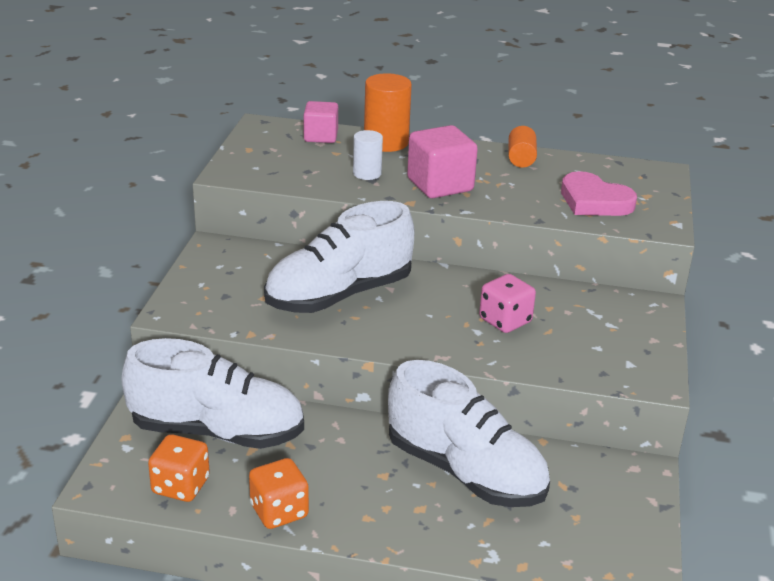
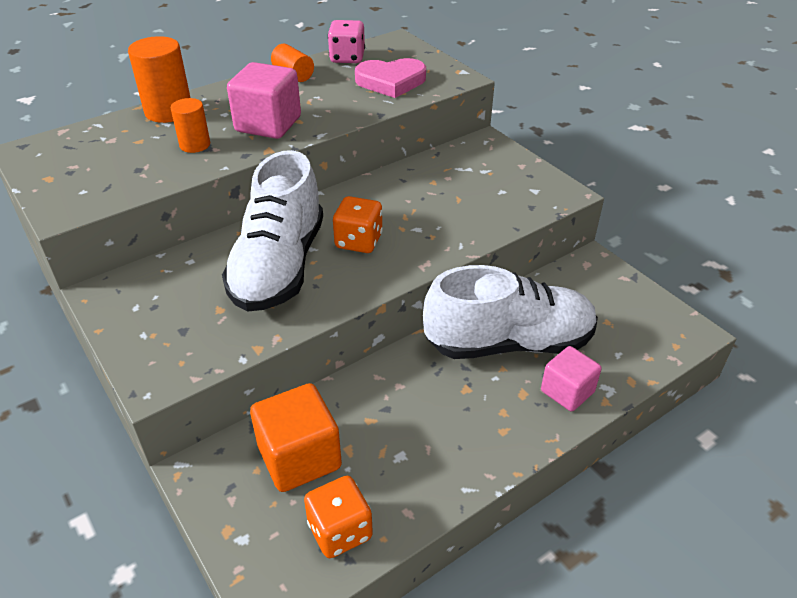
camera: 45 degrees left, 10 degrees up
white shoe [121,338,304,449] -> orange cube [250,383,342,492]
orange dice [249,458,309,529] -> orange dice moved to [333,196,383,253]
pink cube [304,101,338,143] -> pink cube moved to [541,346,602,411]
white cylinder [353,130,383,180] -> orange cylinder [171,98,210,153]
pink dice [479,274,536,333] -> pink dice moved to [328,20,365,63]

